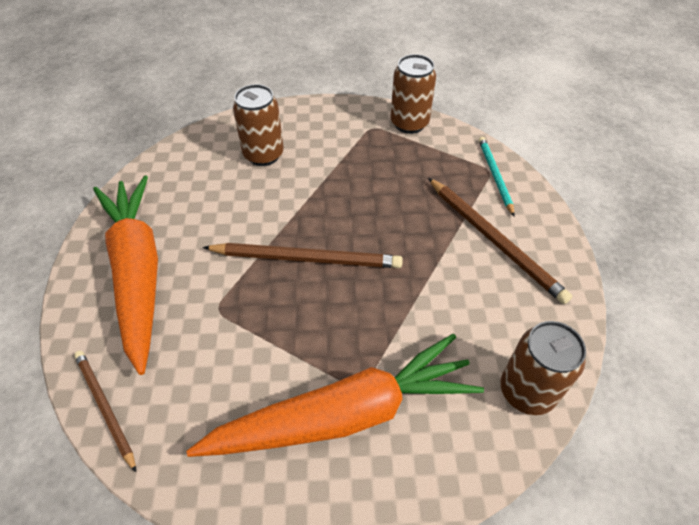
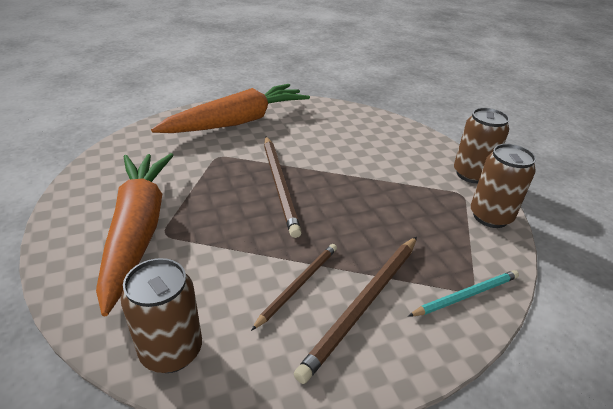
camera: 70 degrees right, 15 degrees down
brown pencil [74,351,136,472] -> brown pencil moved to [251,244,337,331]
orange carrot [186,334,484,457] -> orange carrot turned 150 degrees counterclockwise [96,153,174,316]
brown can [233,84,284,166] -> brown can moved to [454,108,509,183]

